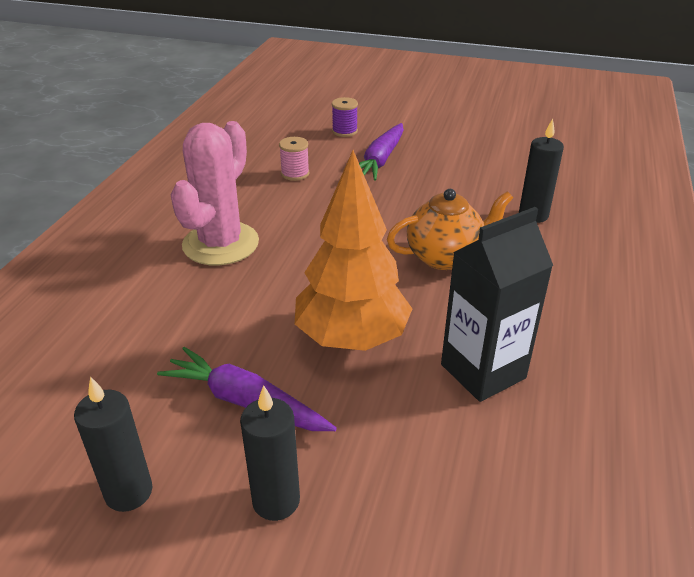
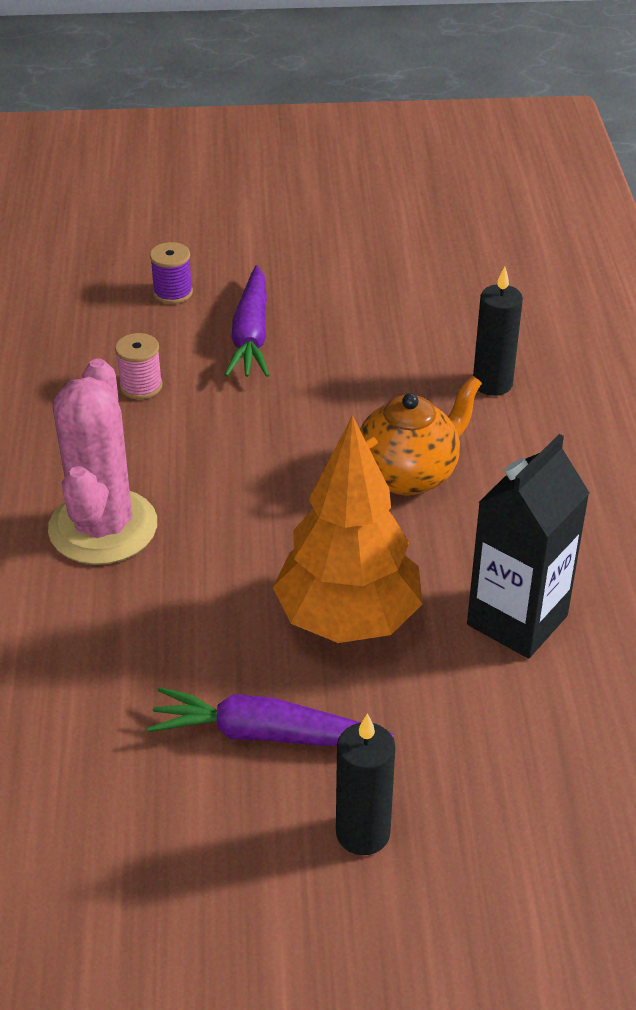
camera: 20 degrees left, 5 degrees up
black candle [74,376,153,512] -> none

